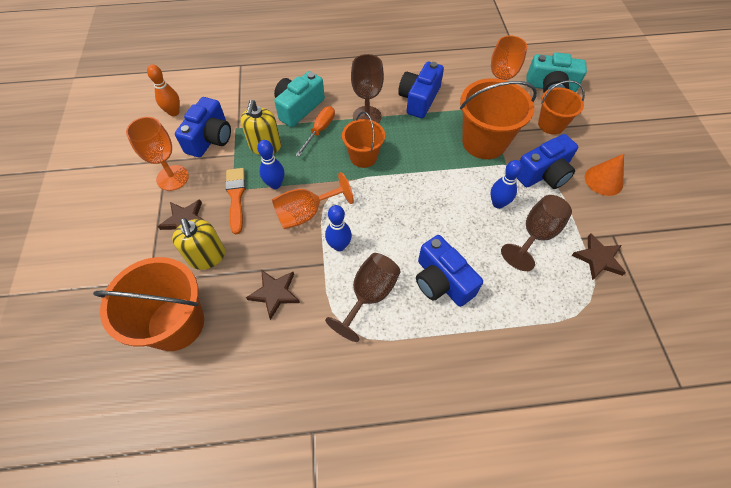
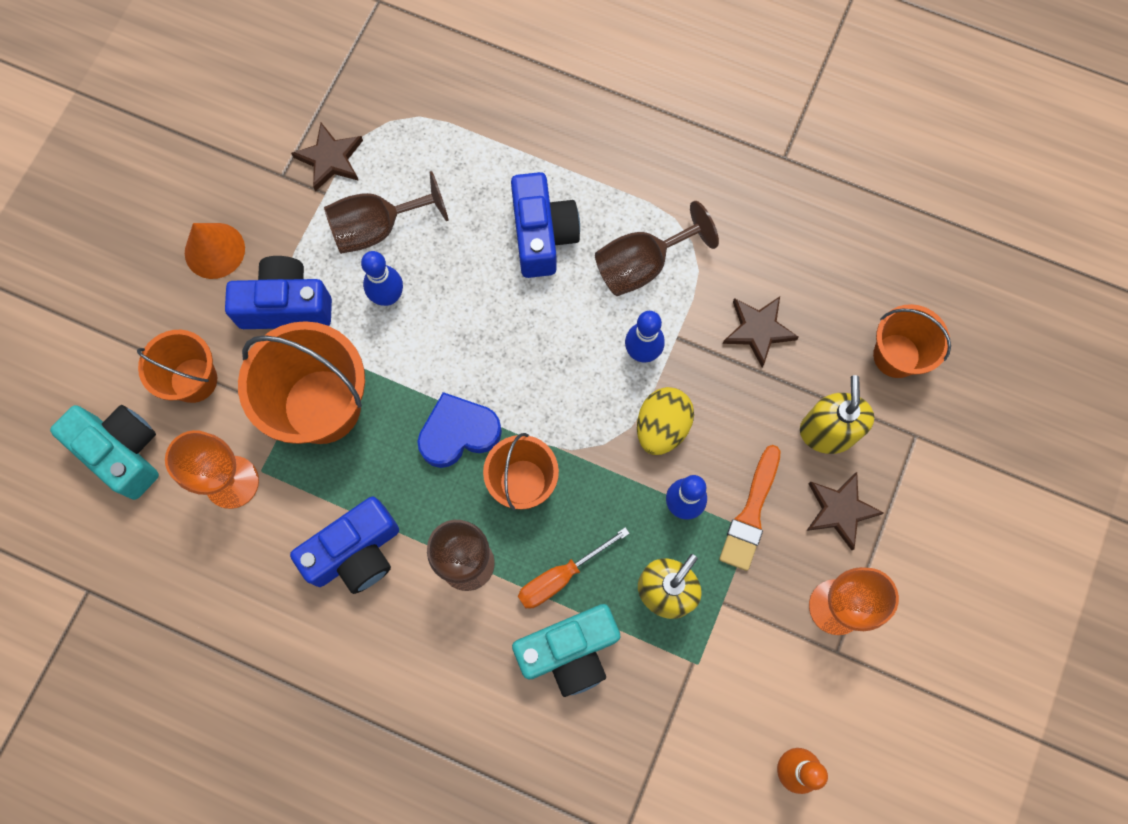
camera: 150 degrees left, 15 degrees up
orange bucket [93,257,204,351] -> orange bucket [873,304,951,378], size x0.61
blue camera [175,97,231,158] -> none
orange goblet [272,172,354,229] -> yellow egg [637,387,694,455]
none -> blue heart [417,392,502,468]

